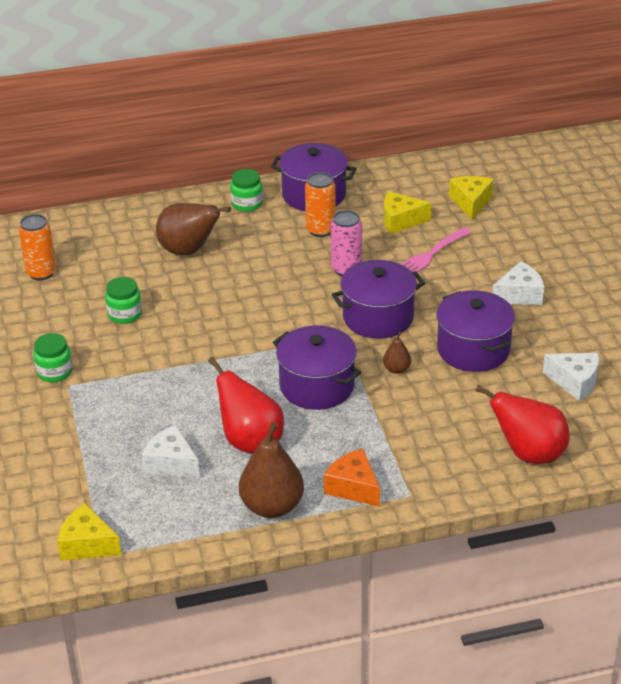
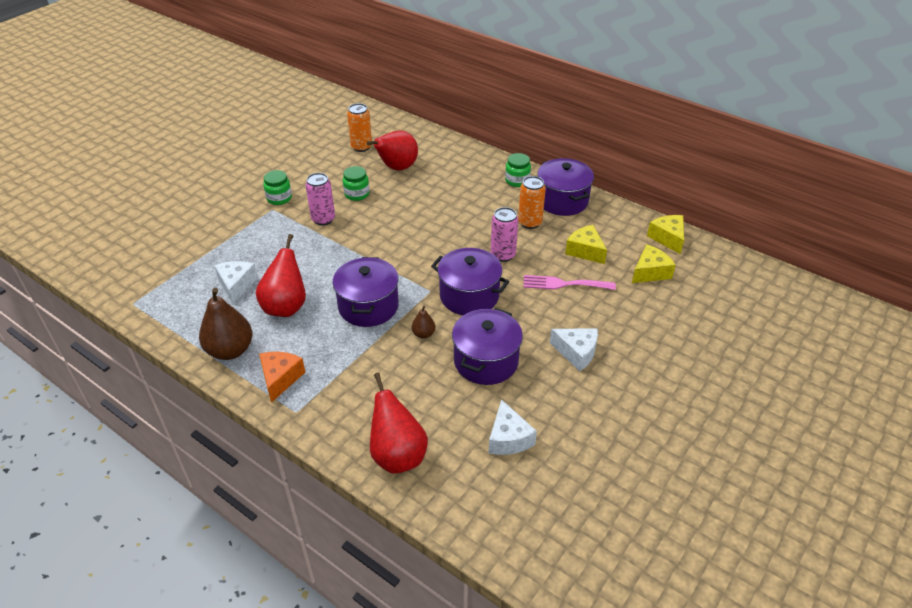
camera: 50 degrees right, 5 degrees up
yellow cheese [57,503,121,560] -> yellow cheese moved to [647,215,684,254]
brown pear [156,203,231,256] -> none
none -> pink can [306,173,335,225]
none -> red pear [367,130,418,171]

